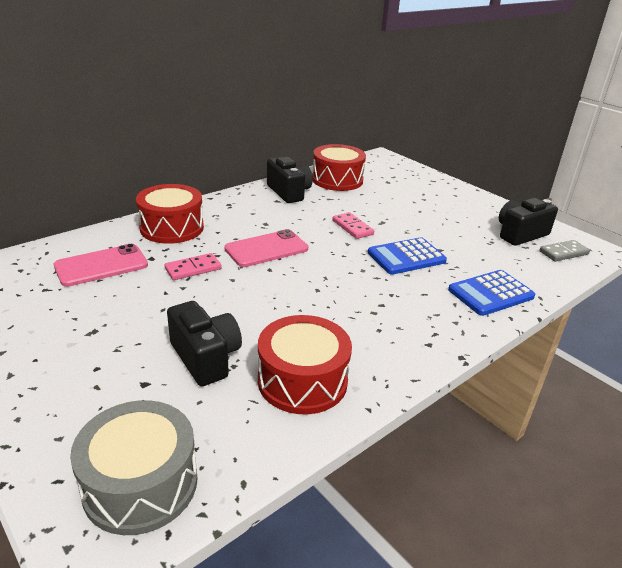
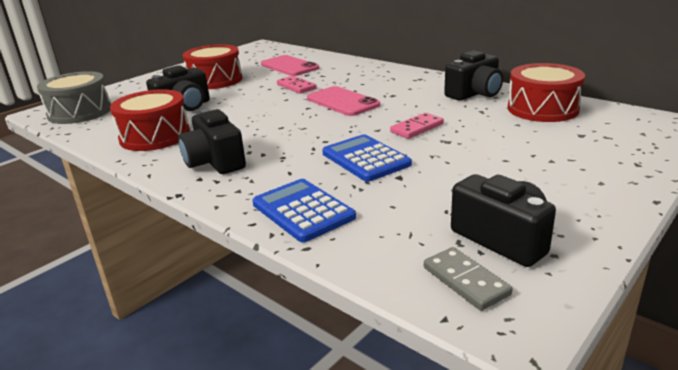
camera: 85 degrees right, 5 degrees down
red drum [136,184,204,244] -> red drum moved to [183,44,242,89]
none -> black camera [178,109,246,174]

